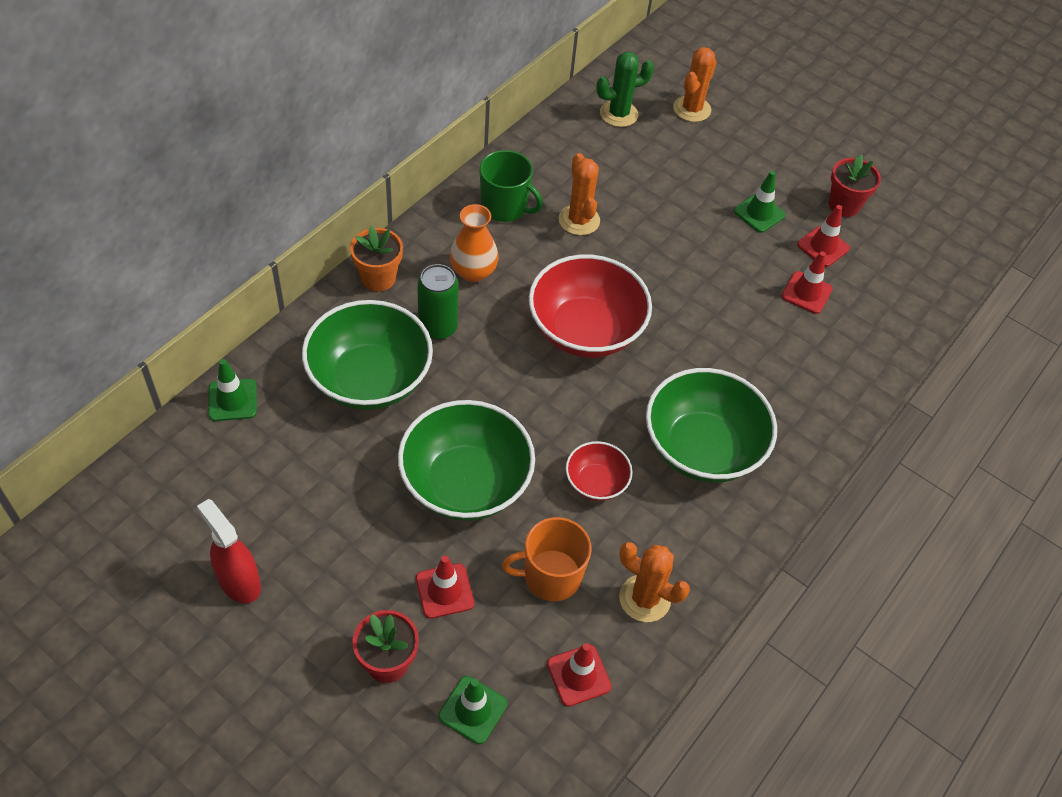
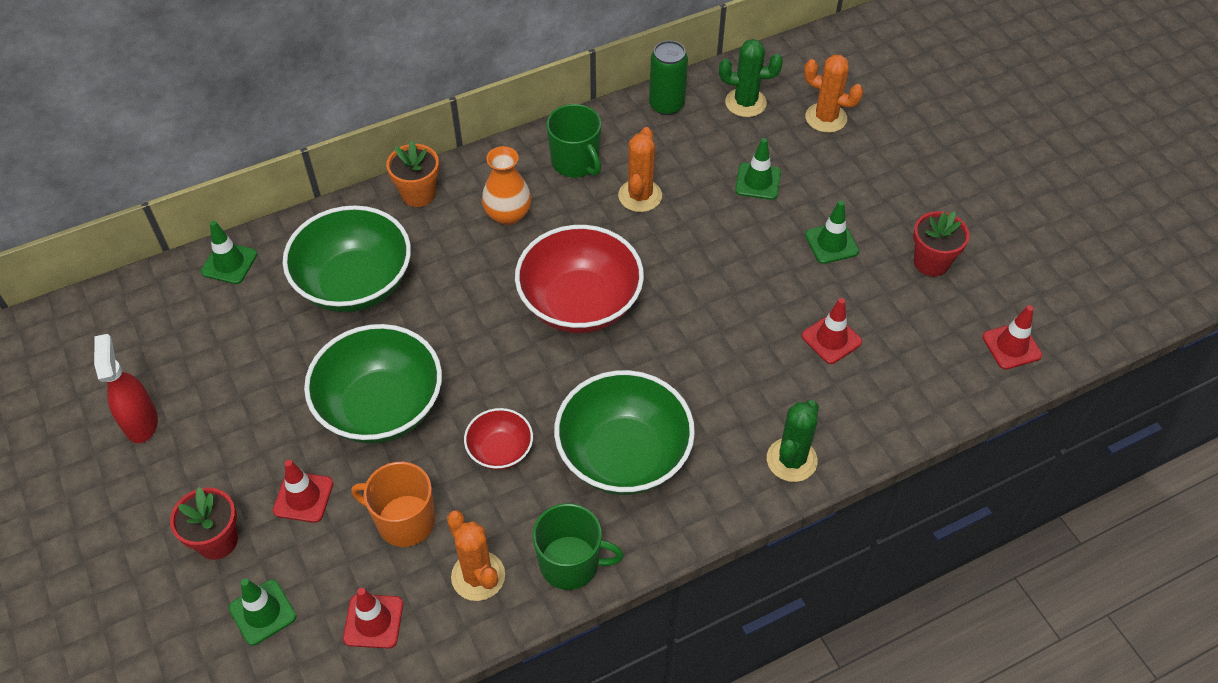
camera: 30 degrees right, 0 degrees up
green can [417,264,459,340] -> green can moved to [649,41,688,115]
orange cactus [673,47,717,122] -> orange cactus turned 60 degrees clockwise [804,54,863,133]
red traffic cone [797,205,850,267] -> red traffic cone moved to [982,305,1042,370]
none -> green mug [533,503,624,590]
none -> green traffic cone [735,138,781,200]
none -> green cactus [767,400,819,482]

